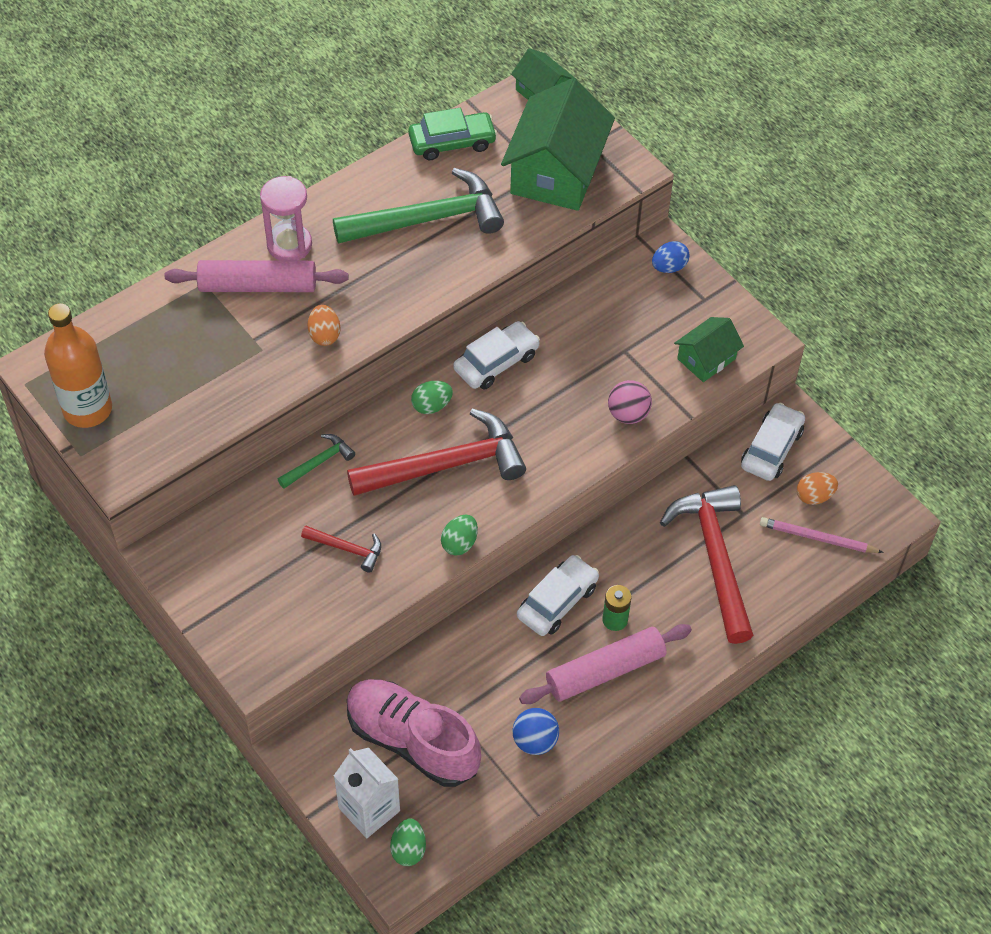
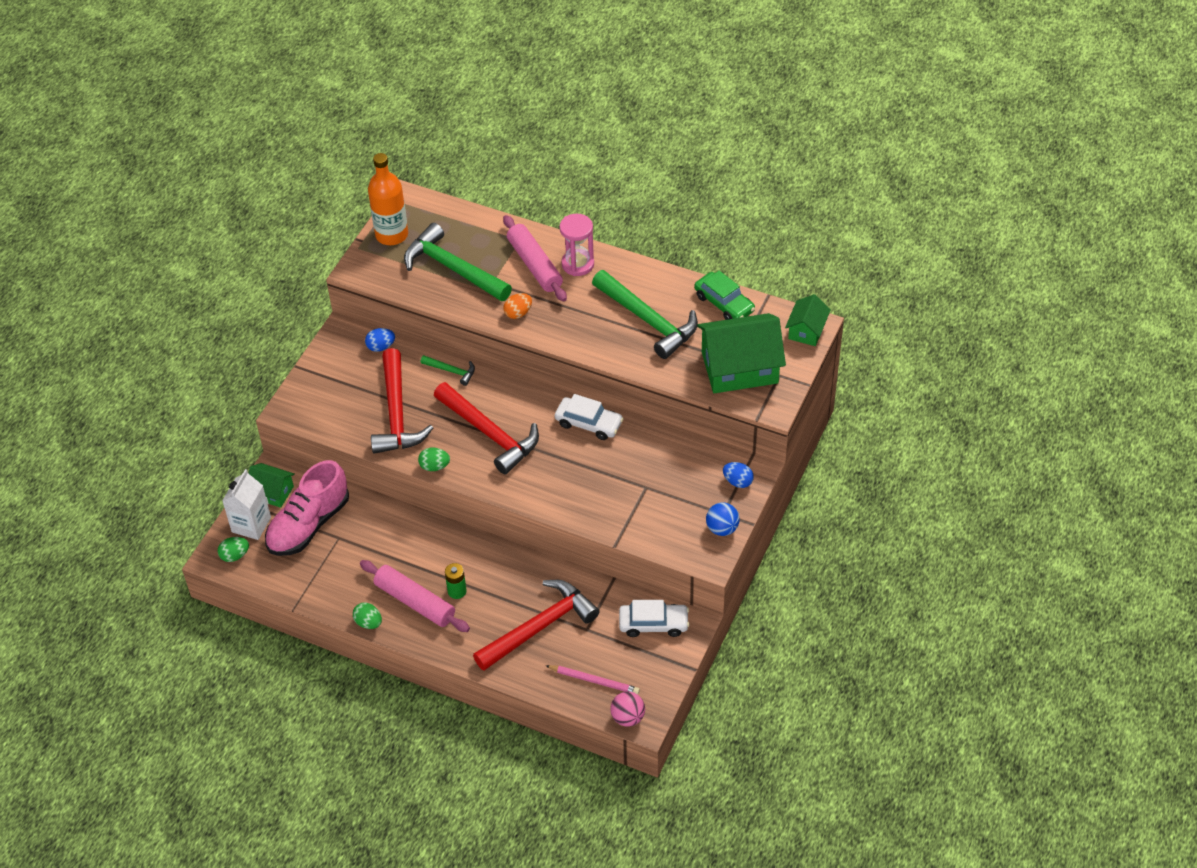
camera: 65 degrees right, 5 degrees down
red hammer [301,526,381,573] -> red hammer [371,348,433,454], size x2.16
pink shoe [347,679,481,787] -> pink shoe turned 150 degrees counterclockwise [265,460,349,556]
green egg [411,381,453,414] -> green egg moved to [353,603,382,629]
blue ball [512,708,559,755] -> blue ball moved to [706,502,740,536]
white car [517,555,599,636] -> none
pink ball [608,380,652,424] -> pink ball moved to [610,691,645,727]
green house [674,317,744,382] -> green house moved to [248,463,295,508]
pink pencil [760,517,884,553] -> pink pencil turned 120 degrees clockwise [546,665,640,695]
orange egg [797,472,838,505] -> none
none -> blue egg [365,328,395,352]
none -> green hammer [404,223,512,301]

